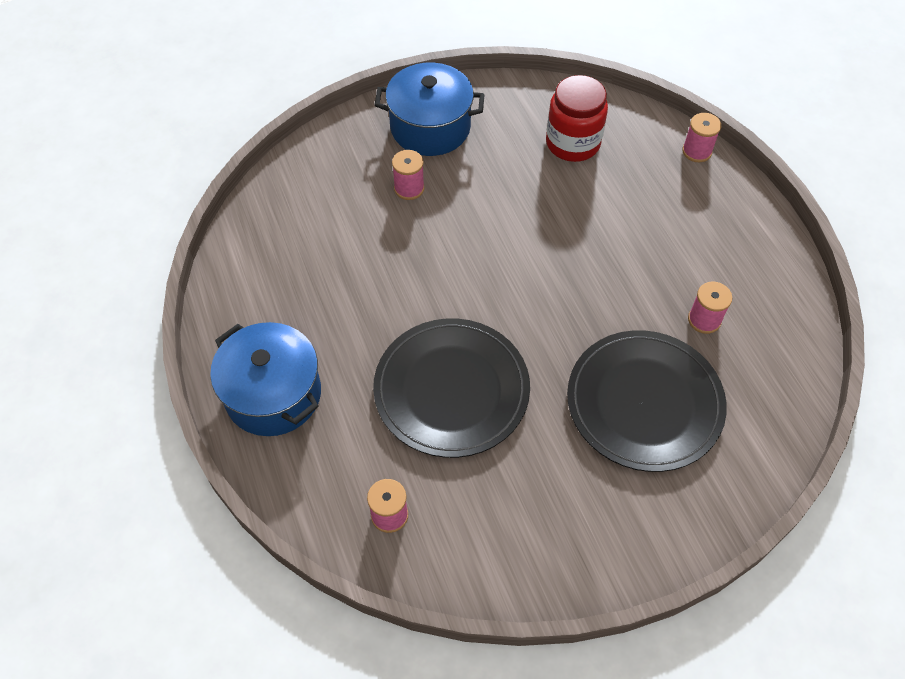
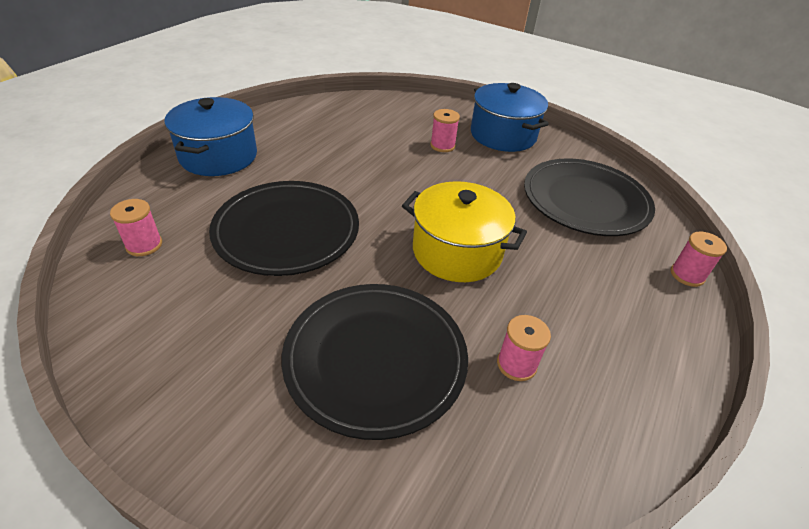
camera: 50 degrees right, 15 degrees down
red jar [546,75,608,162] -> black plate [524,158,655,236]
none -> yellow pot [402,181,527,282]

